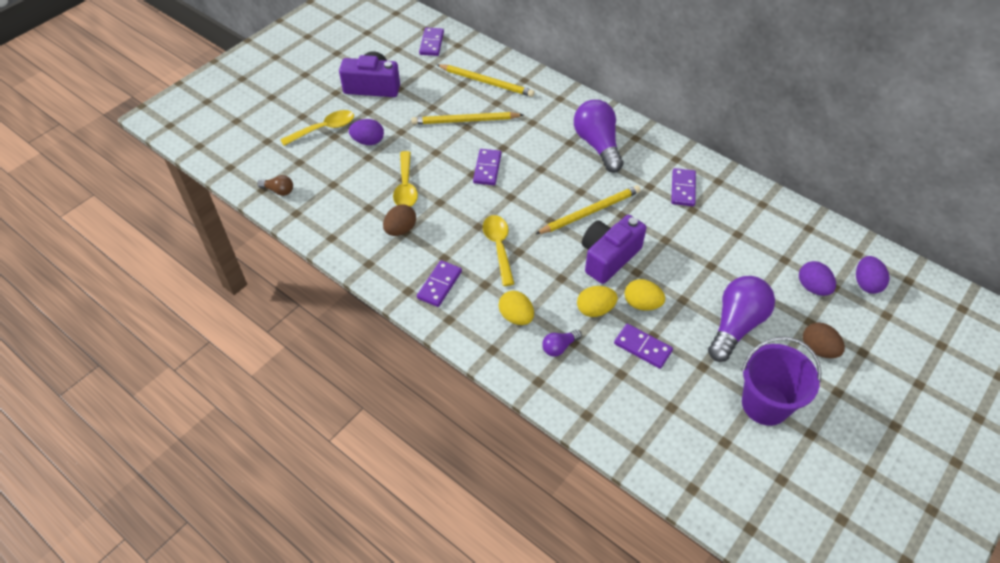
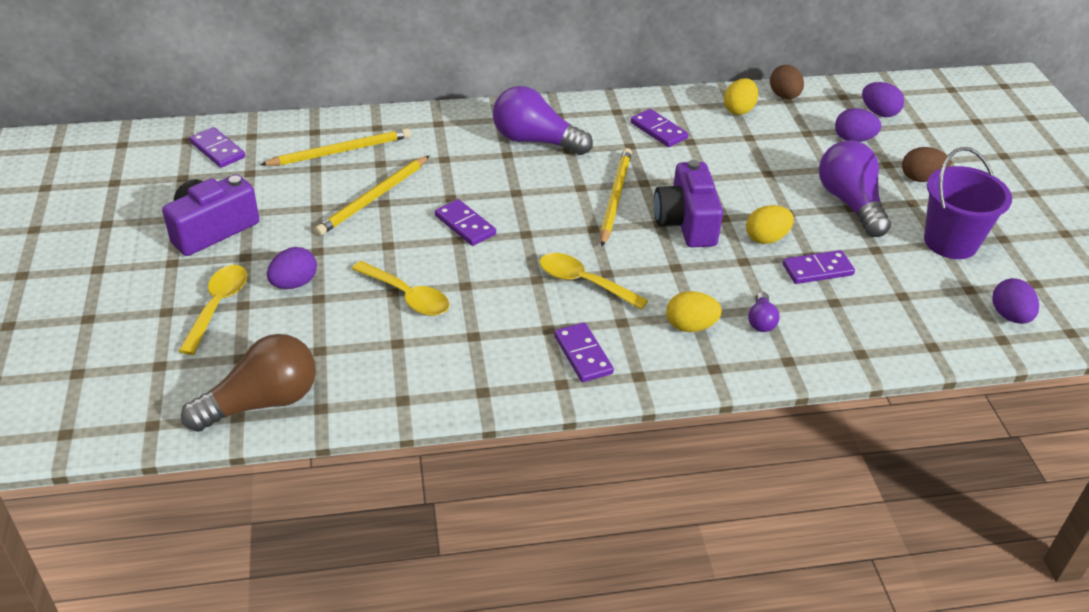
camera: 50 degrees left, 10 degrees down
brown light bulb [257,175,293,196] -> brown light bulb [181,334,316,432], size x2.16
brown egg [383,204,416,236] -> brown egg moved to [770,65,804,99]
yellow egg [577,286,618,317] -> yellow egg moved to [724,78,758,115]
none -> purple egg [993,278,1039,324]

